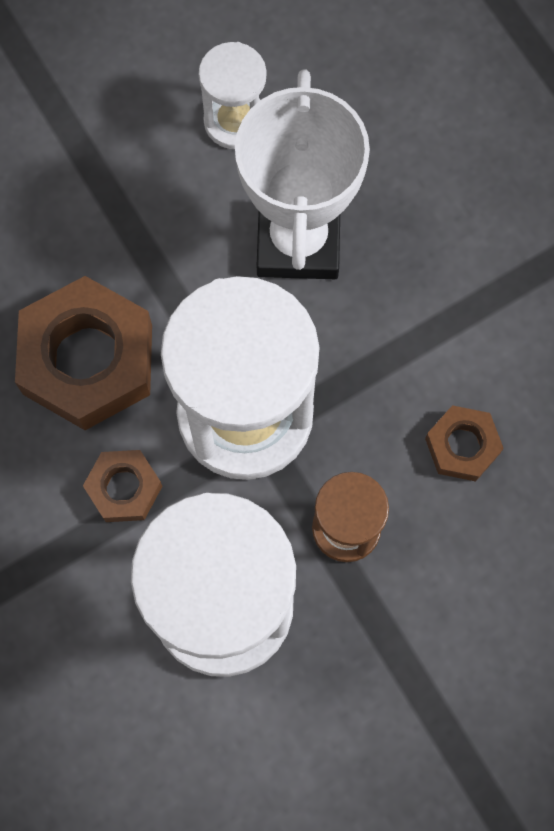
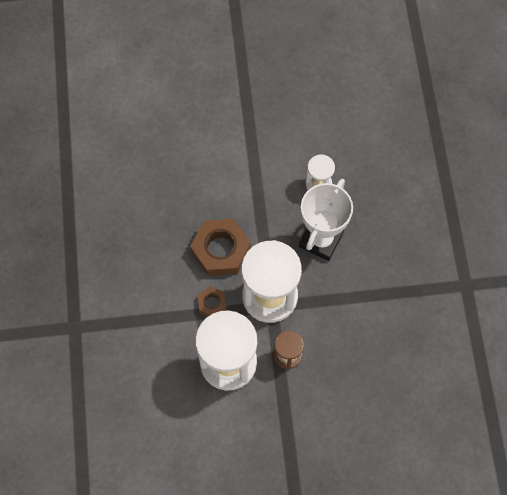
camera: 25 degrees right, 5 degrees down
brown nut [425,405,504,482] -> none

